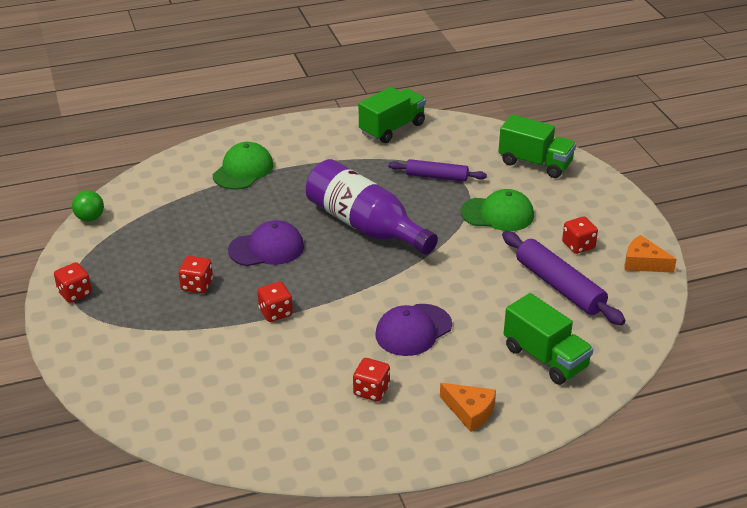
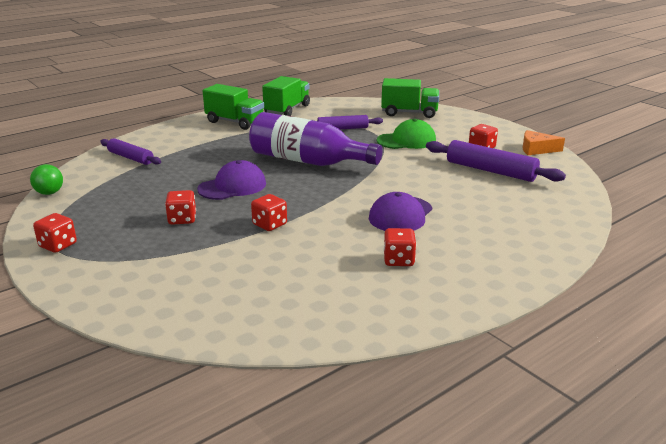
camera: 20 degrees left, 10 degrees down
green cap [213,142,274,190] -> none
orange cheese [440,383,496,432] -> none
green truck [504,293,593,385] -> green truck moved to [203,84,264,130]
none -> purple rolling pin [100,138,161,165]

